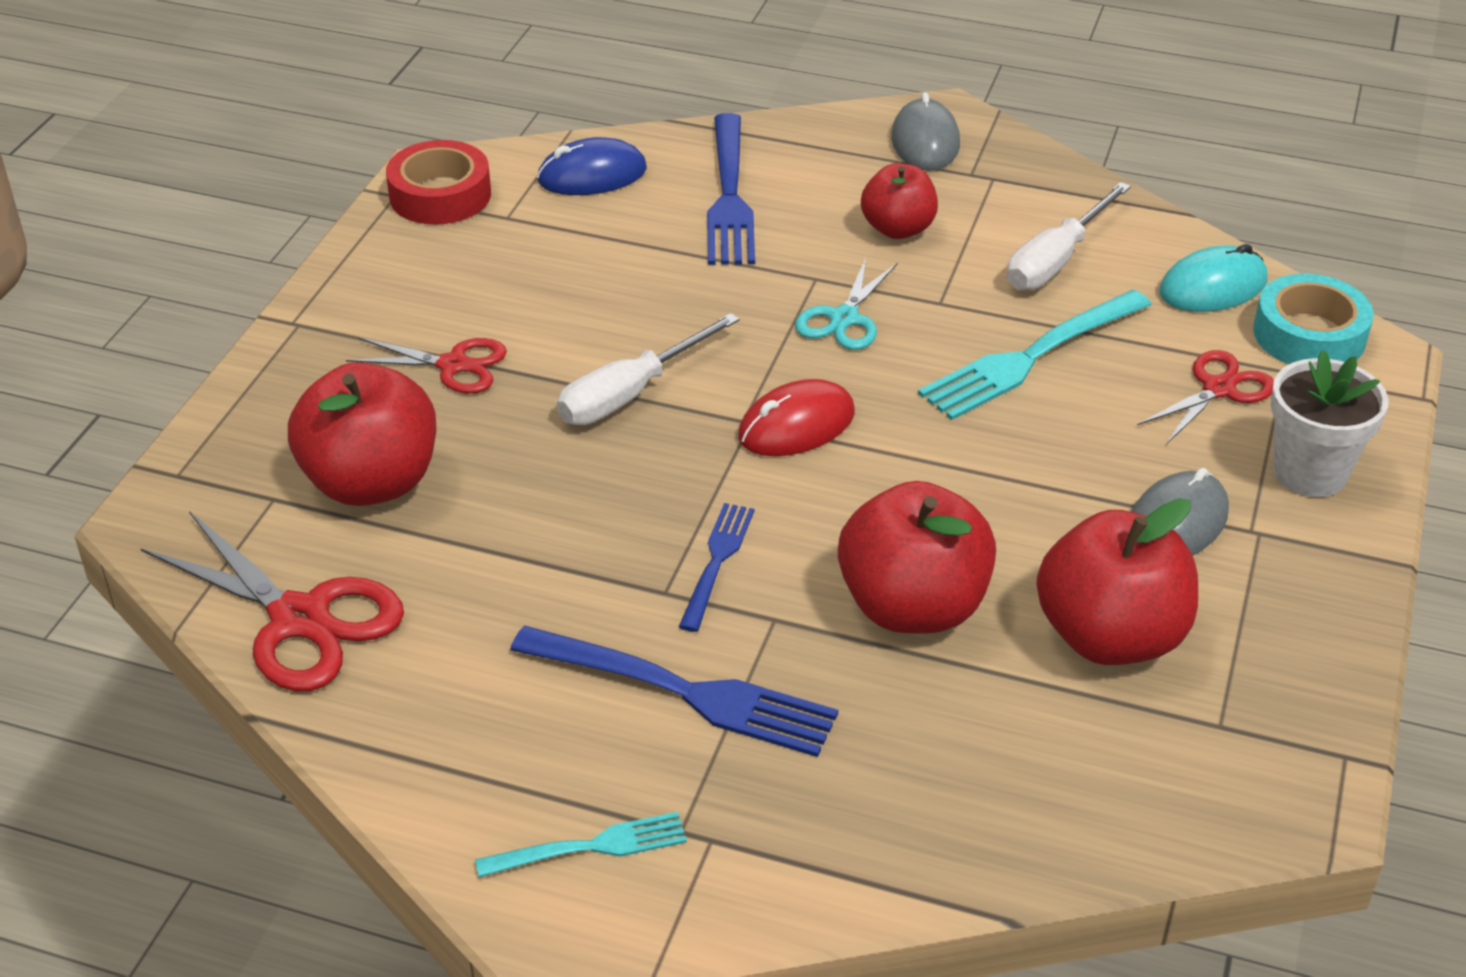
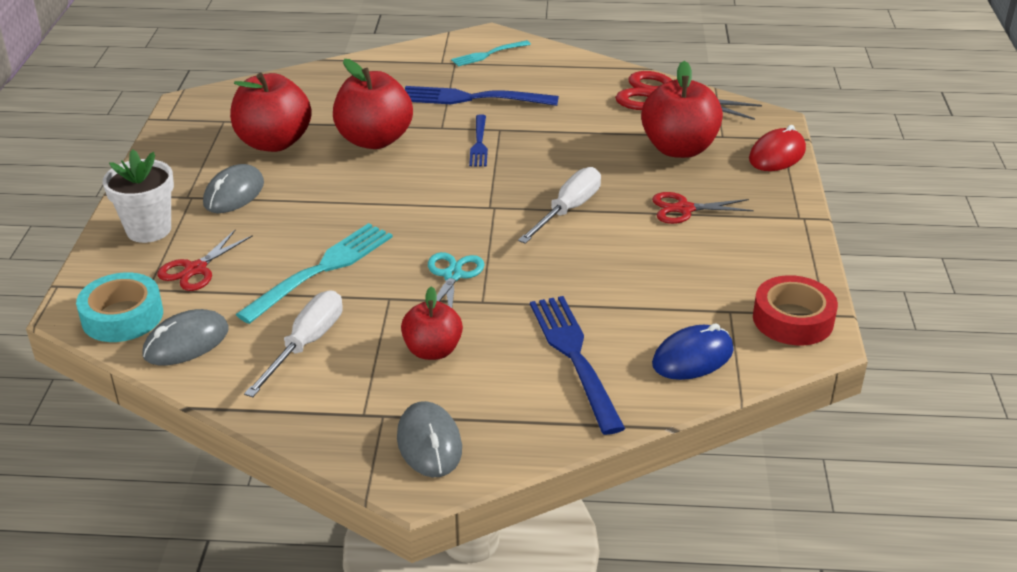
camera: 165 degrees right, 5 degrees down
red mouse [738,379,855,456] -> red mouse moved to [749,125,806,171]
turquoise mouse [1159,244,1268,312] -> grey mouse [142,309,229,366]

